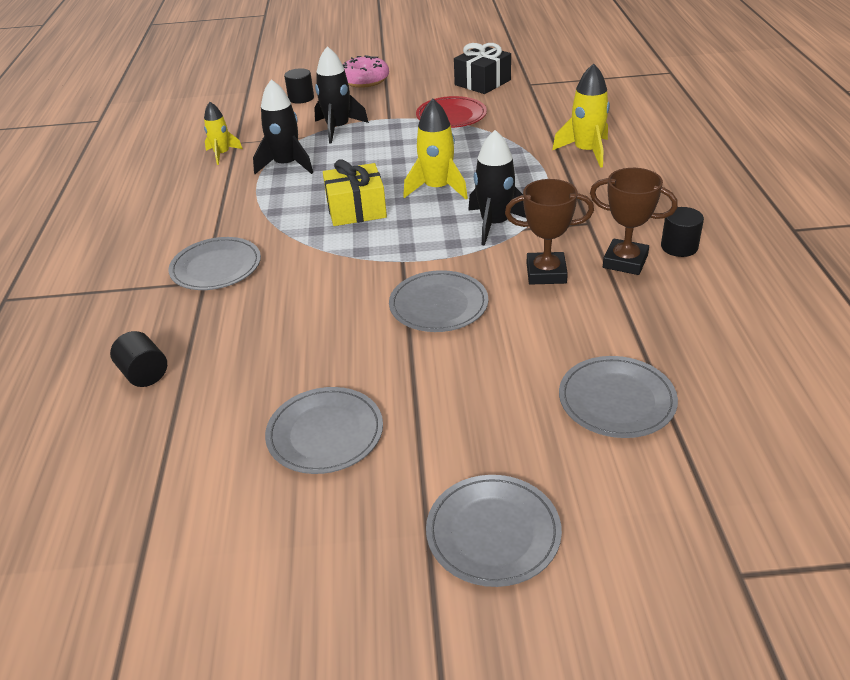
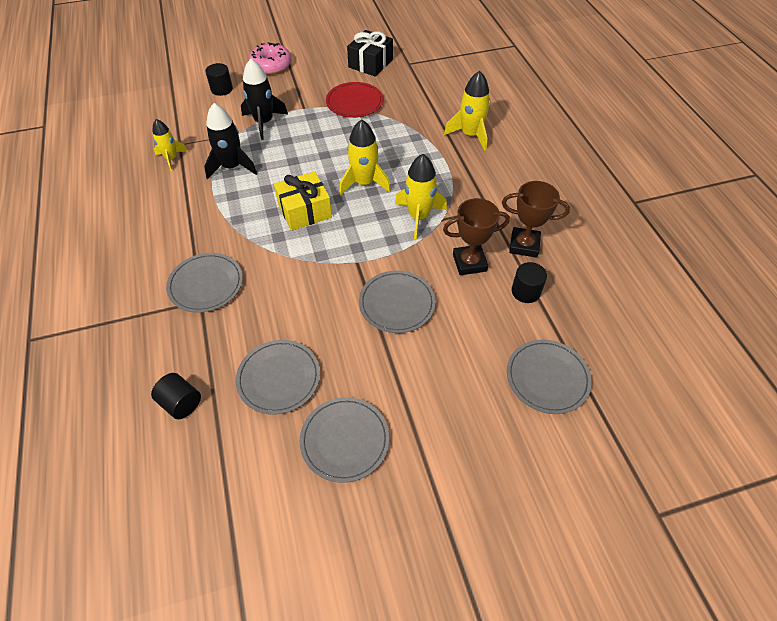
camera: 15 degrees left, 15 degrees up
grey plate [426,475,562,587] -> grey plate moved to [236,340,320,415]
black rocket [468,130,526,245] -> yellow rocket [395,154,447,239]
black cylinder [661,207,704,257] -> black cylinder moved to [512,262,547,303]

